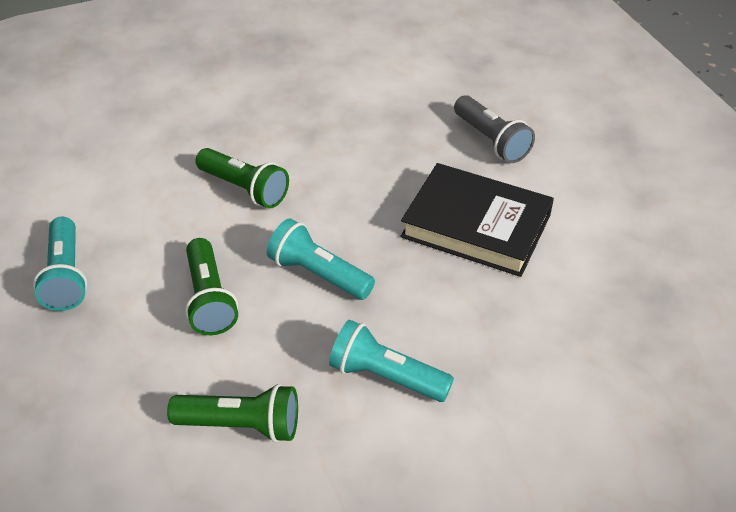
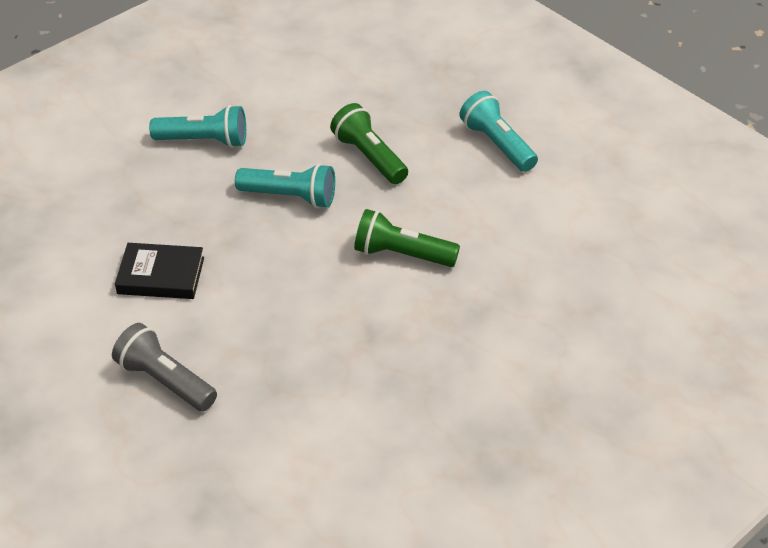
camera: 160 degrees right, 0 degrees up
green flashlight [167,384,298,443] -> none
black book [400,163,554,277] -> black book [115,243,204,299], size x0.62

